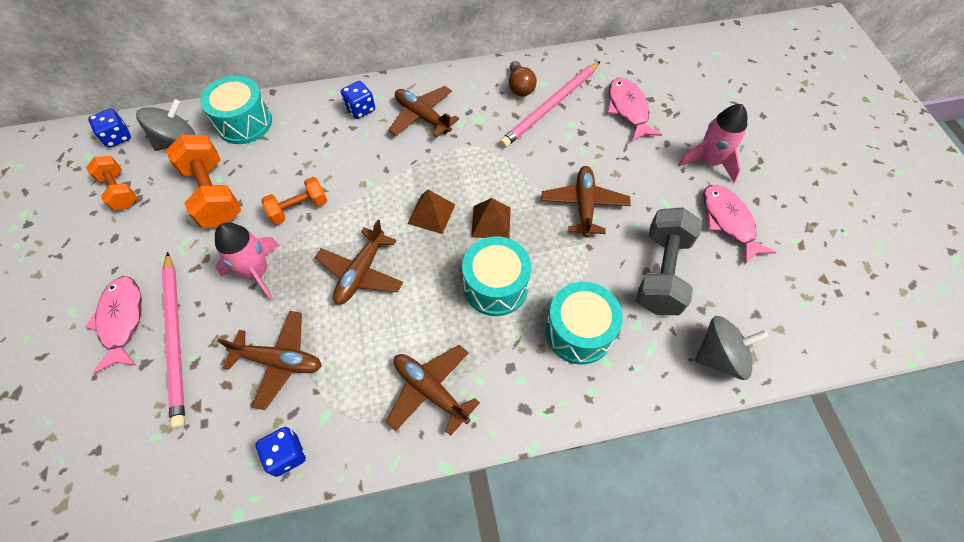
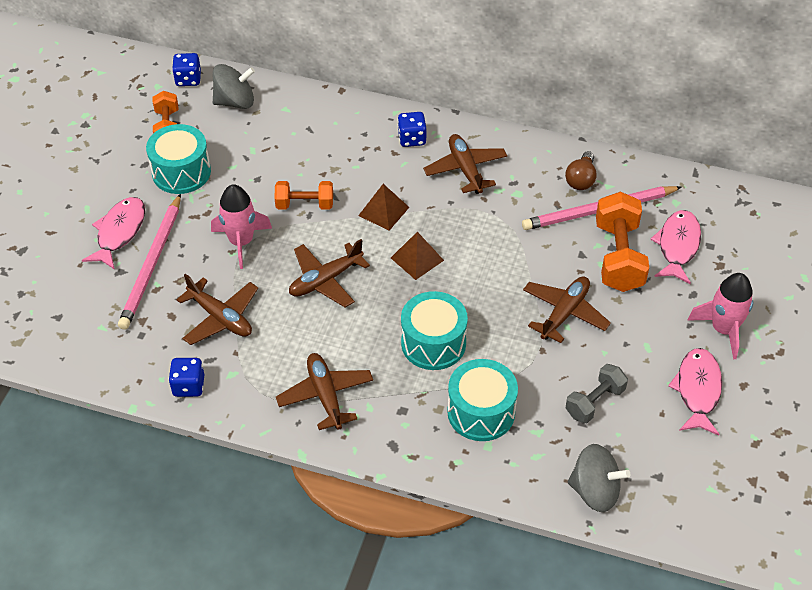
camera: 30 degrees right, 10 degrees down
orange dumbbell [166,135,241,228] -> orange dumbbell moved to [596,191,649,292]
turquoise drum [200,76,272,144] -> turquoise drum moved to [146,124,211,194]
brown pyramid [471,198,511,238] -> brown pyramid moved to [358,184,409,231]
grey dumbbell [636,208,702,315] -> grey dumbbell [566,364,628,423], size x0.61

